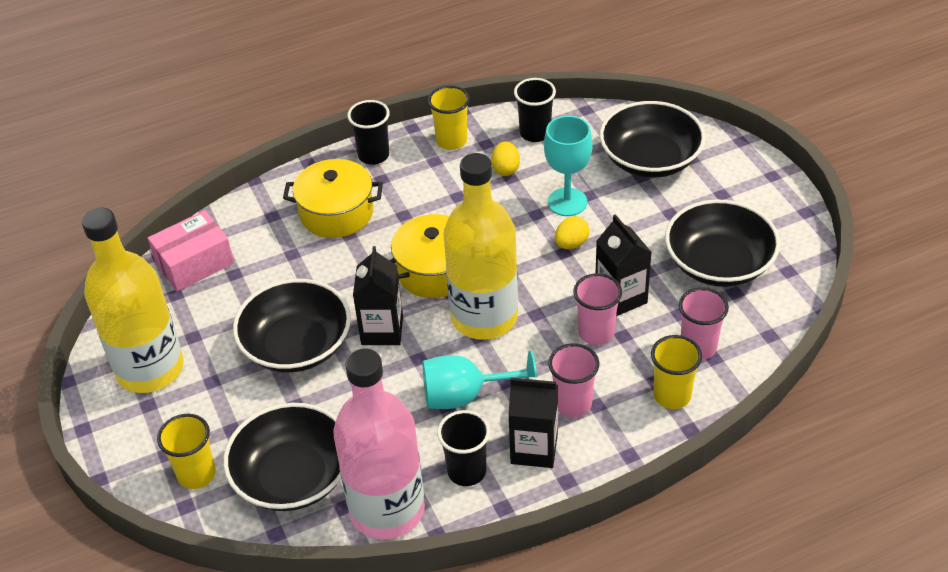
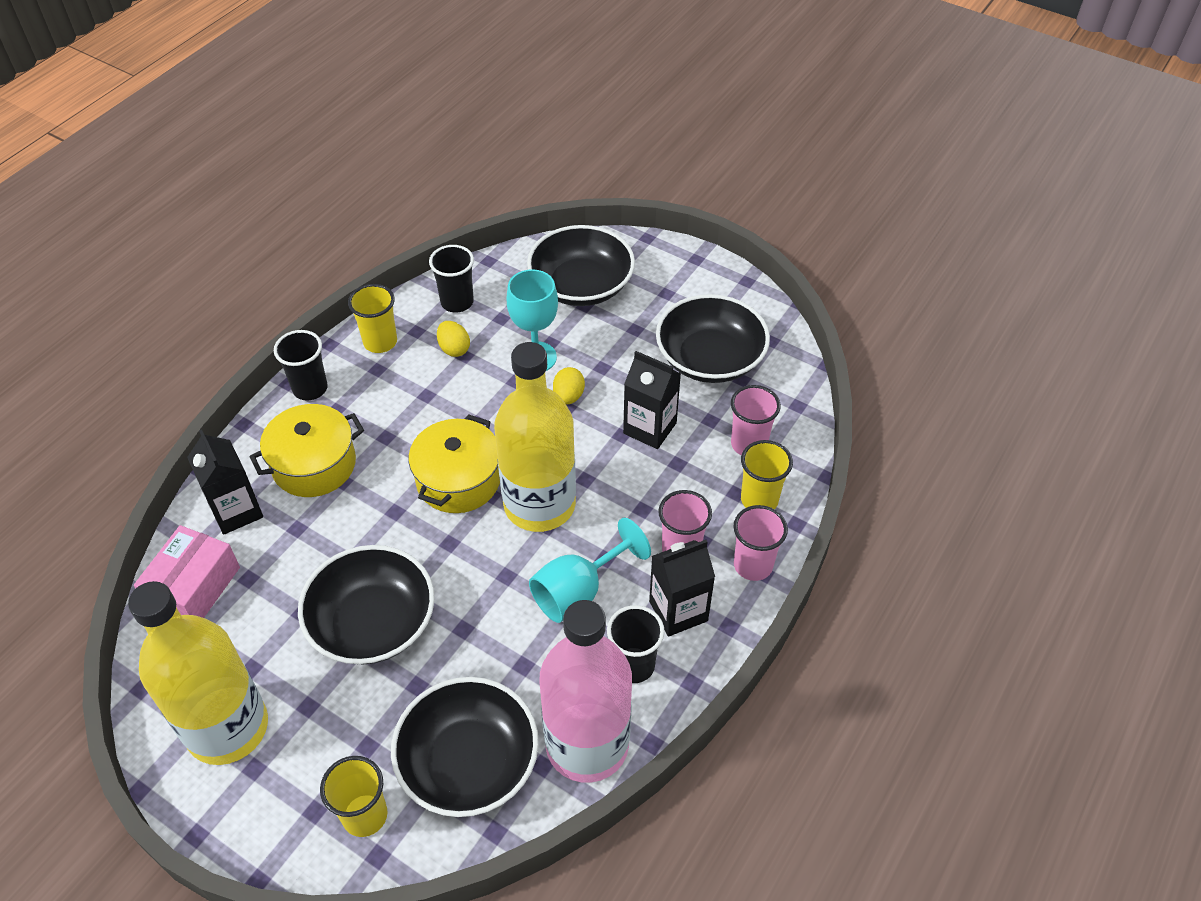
camera: 35 degrees left, 5 degrees up
black carton [353,246,403,345] -> black carton moved to [187,429,263,535]
pink cup [573,273,622,345] -> pink cup moved to [733,505,788,581]

